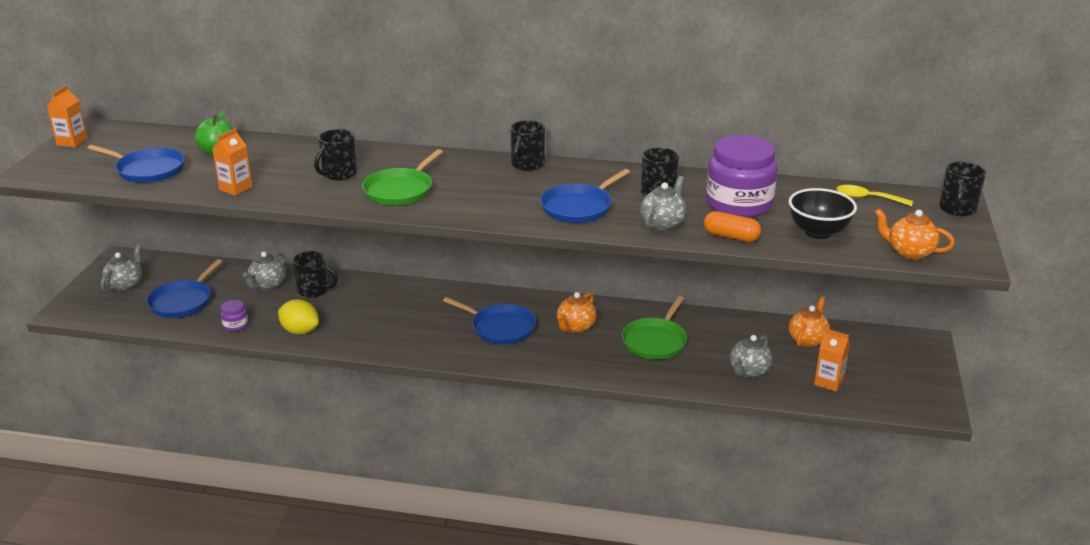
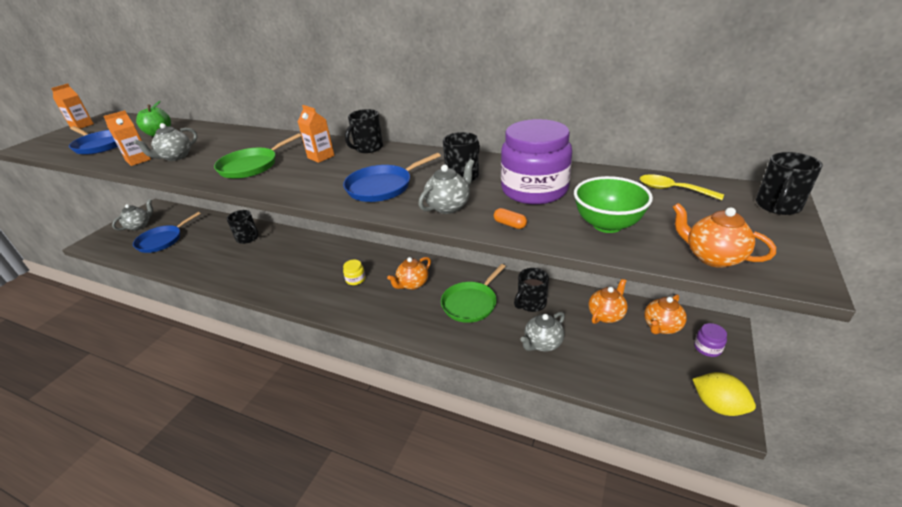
camera: 15 degrees right, 5 degrees up
purple jar [220,300,248,332] -> purple jar moved to [694,323,727,357]
grey teapot [243,252,286,290] -> grey teapot moved to [134,123,197,161]
yellow lemon [278,299,319,334] -> yellow lemon moved to [692,372,756,416]
black mug [314,129,357,180] -> black mug moved to [514,268,549,312]
blue pan [443,297,536,344] -> yellow jar [343,259,365,285]
orange capsule [704,211,761,242] -> orange capsule [494,208,527,229], size x0.59
black bowl [789,188,857,239] -> green bowl [574,176,653,233]
orange carton [814,329,850,392] -> orange carton moved to [298,105,335,163]
none -> orange teapot [644,294,687,334]

